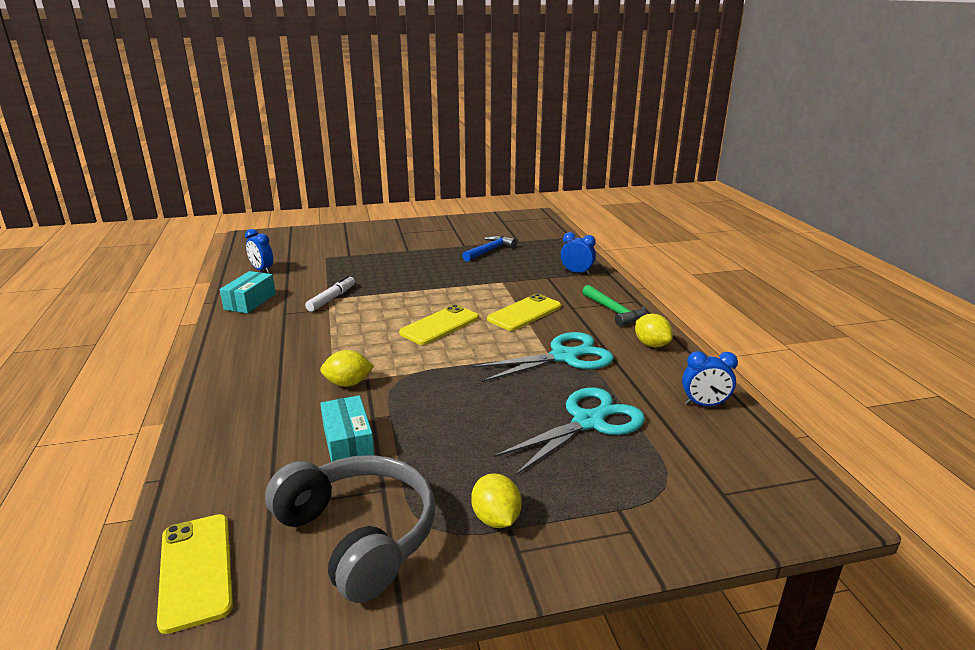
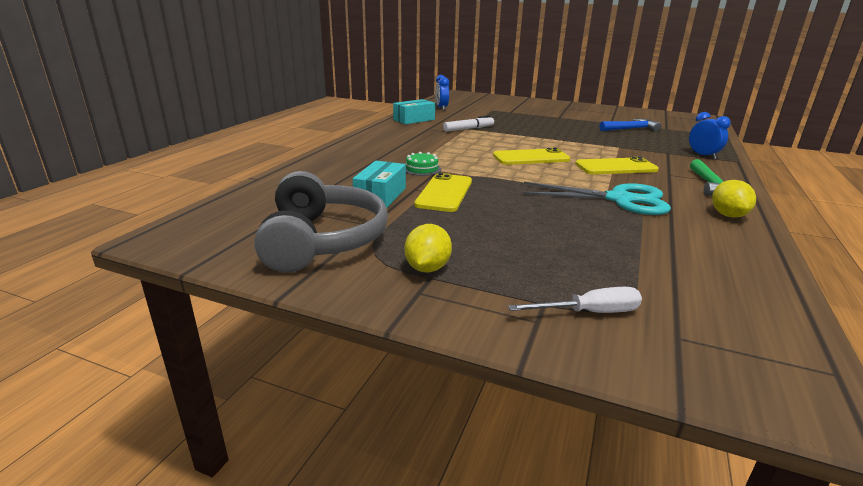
camera: 35 degrees right, 0 degrees up
yellow phone [157,514,233,634] -> yellow phone moved to [414,173,472,212]
yellow lemon [320,350,374,387] -> green cake [406,152,441,176]
turquoise scissors [494,387,645,475] -> none
blue clock [682,351,738,406] -> none
none -> white screwdriver [508,287,642,313]

